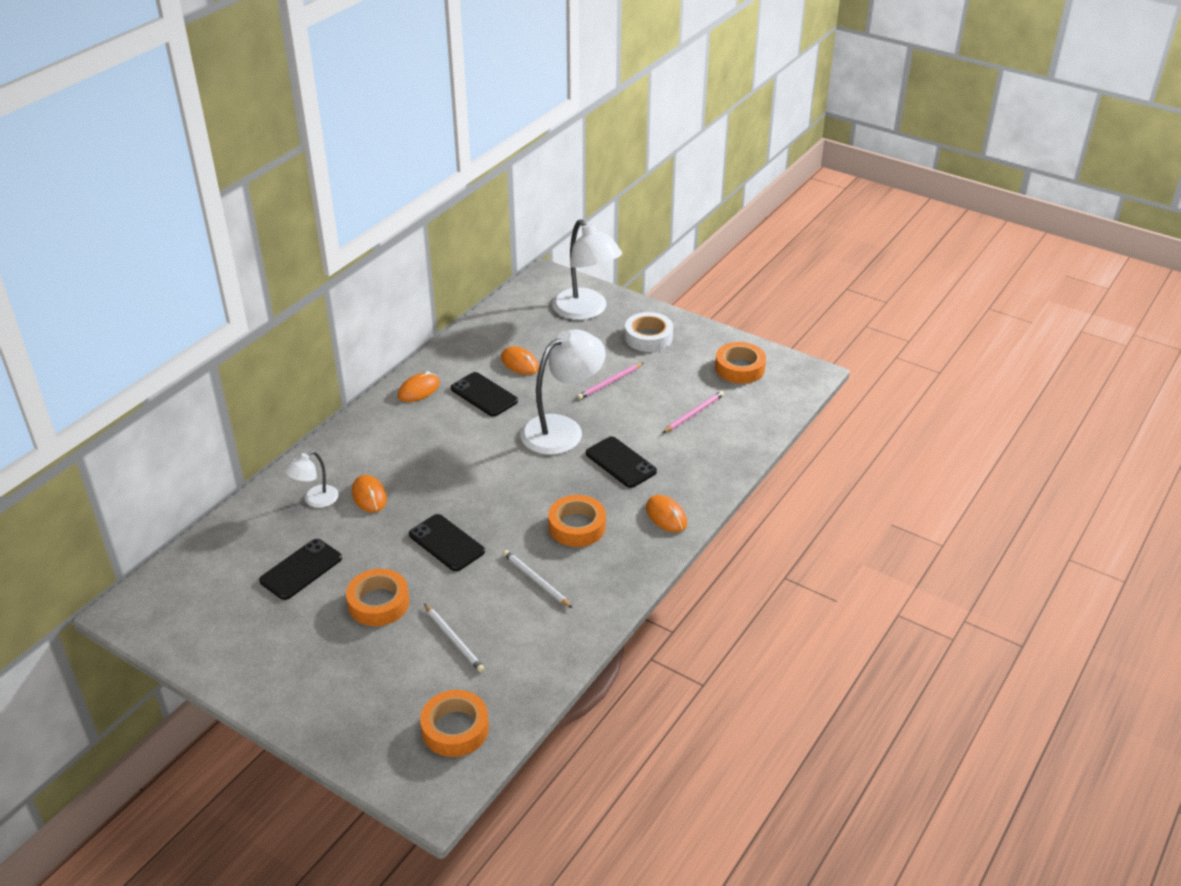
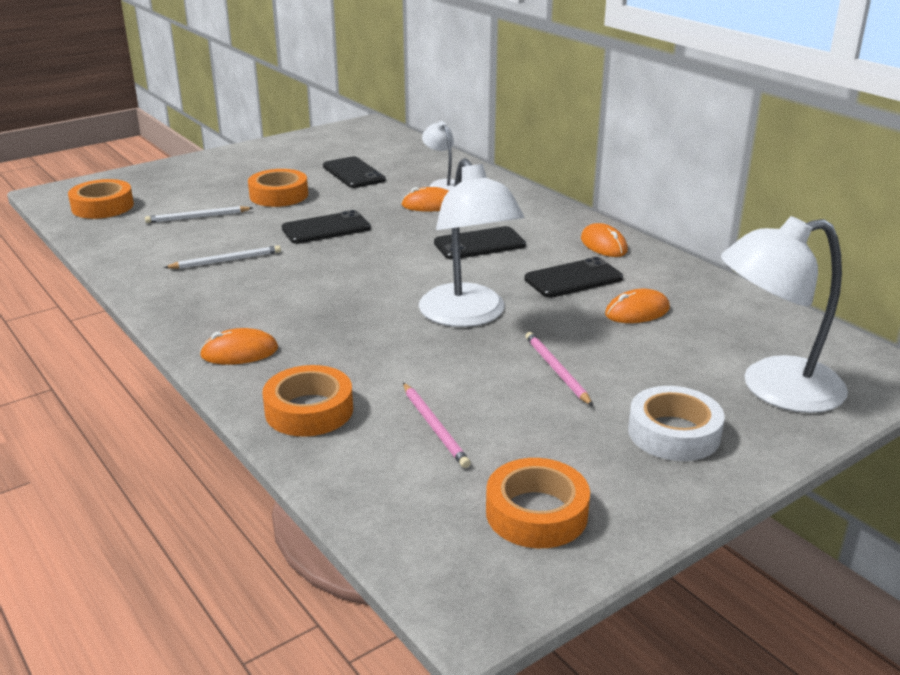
camera: 110 degrees right, 10 degrees down
orange tape [548,495,606,547] -> orange tape moved to [263,365,353,437]
black phone [586,436,657,488] -> black phone moved to [434,226,526,260]

